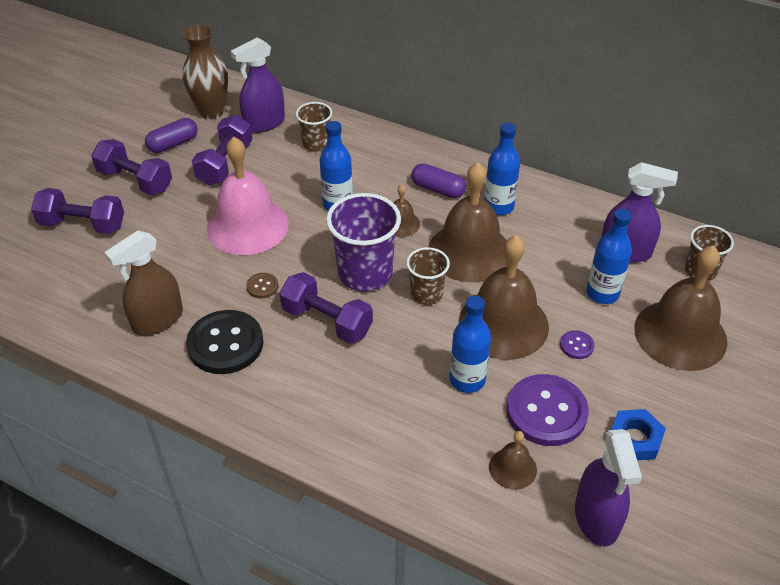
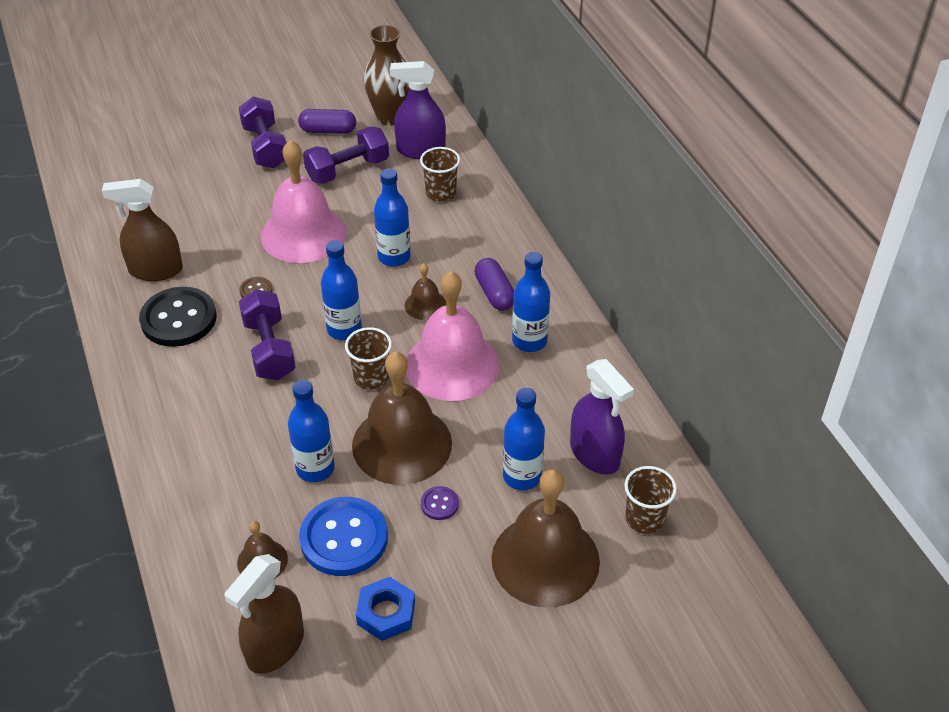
camera: 40 degrees right, 0 degrees up
purple dumbbell [31,188,124,234] -> none
purple cup [326,193,401,291] -> blue bottle [321,240,362,340]
brown bell [429,162,507,282] -> pink bell [406,271,500,401]
purple button [506,374,589,446] -> blue button [299,497,388,576]
purple spray bottle [575,429,642,547] -> brown spray bottle [224,554,304,674]

